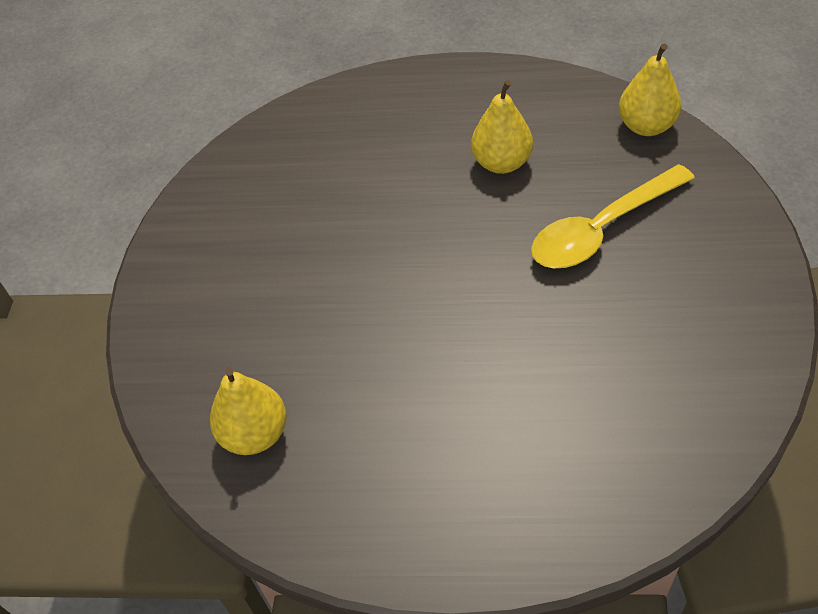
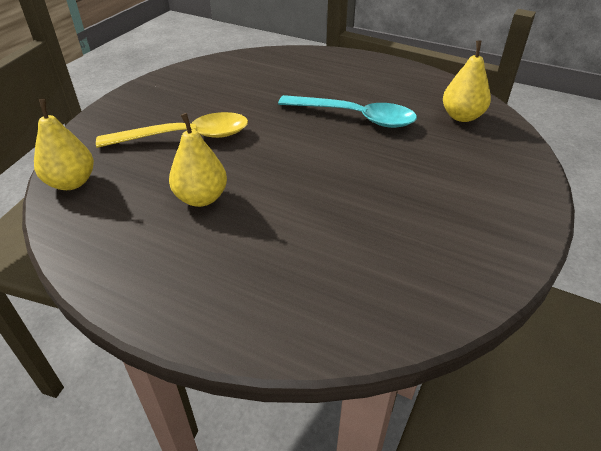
camera: 160 degrees left, 10 degrees down
none -> turquoise spoon [278,95,417,128]

